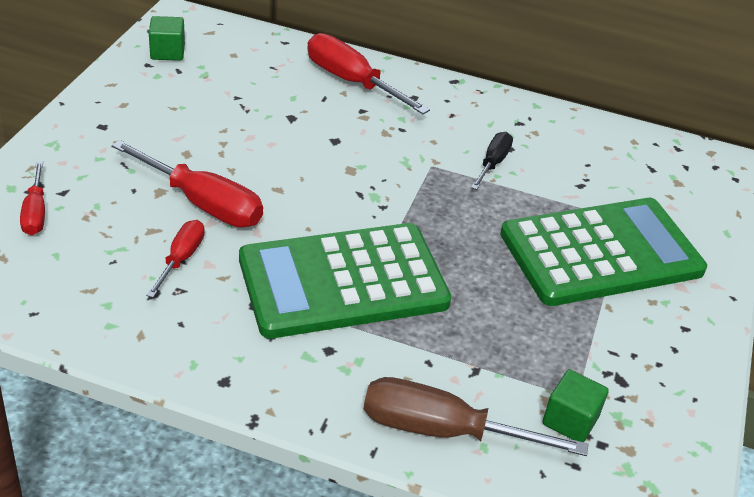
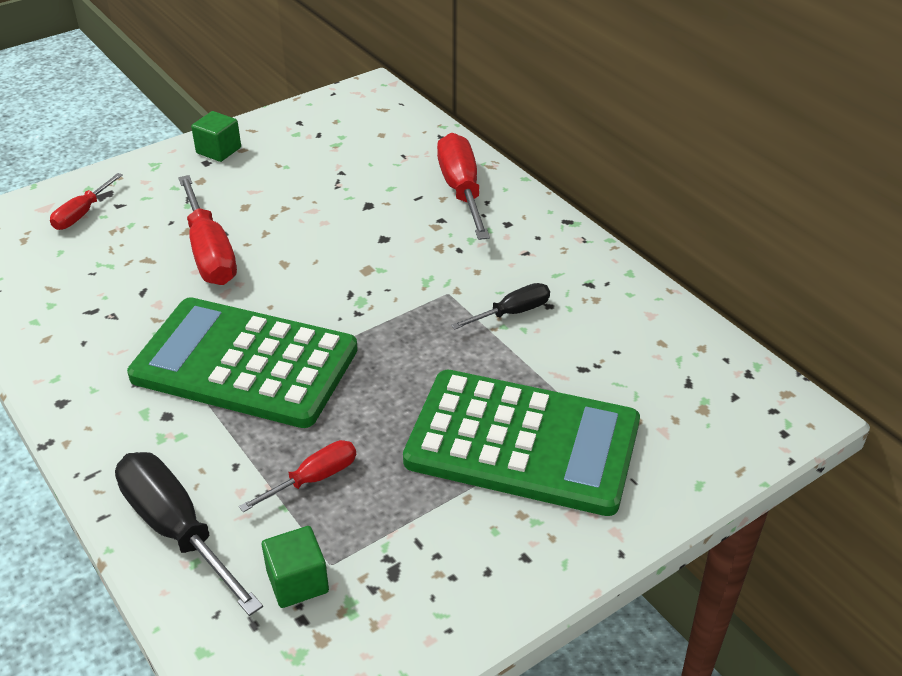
camera: 40 degrees right, 0 degrees up
red screwdriver [146,220,205,298] -> red screwdriver moved to [239,440,356,512]
green cube [149,16,185,61] -> green cube moved to [191,111,241,162]
brown screwdriver [364,377,588,456] -> black screwdriver [115,452,263,616]

